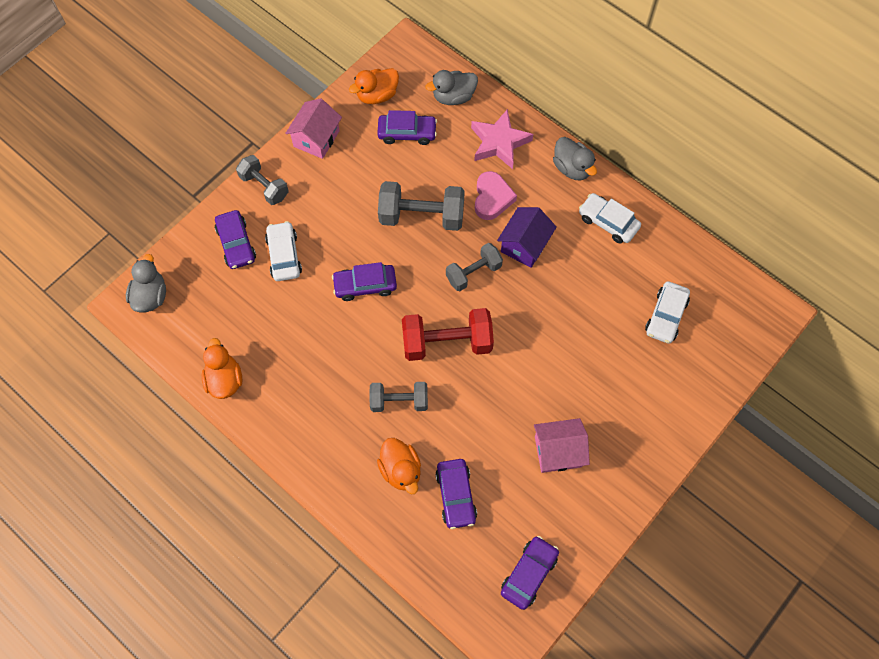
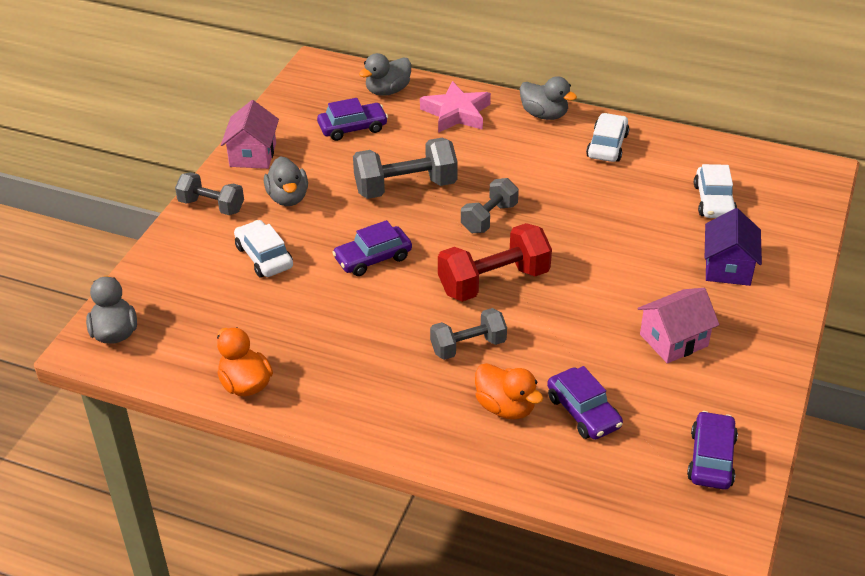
camera: 20 degrees left, 25 degrees down
purple car [215,210,256,269] -> none
orange duck [349,68,399,104] -> none
pink heart [475,171,517,220] -> none
purple house [497,207,556,268] -> purple house moved to [705,208,762,286]
white car [579,193,641,244] -> white car turned 90 degrees clockwise [586,113,629,162]
none -> grey duck [264,156,308,206]

